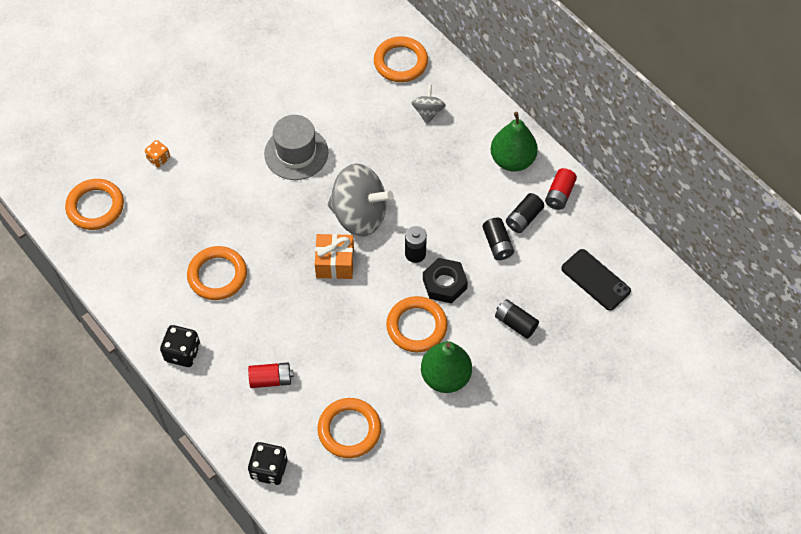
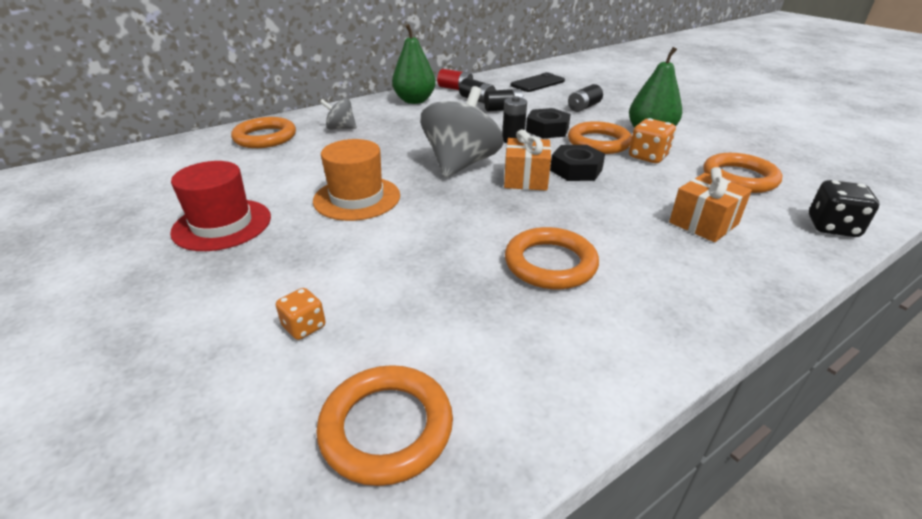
camera: 85 degrees left, 25 degrees down
black dice [160,325,200,367] -> none
red battery [248,362,294,388] -> orange gift [669,167,752,242]
grey hat [264,115,328,180] -> orange hat [313,139,400,221]
none -> red hat [170,161,271,251]
none -> black nut [550,145,605,181]
none -> orange dice [629,118,676,163]

